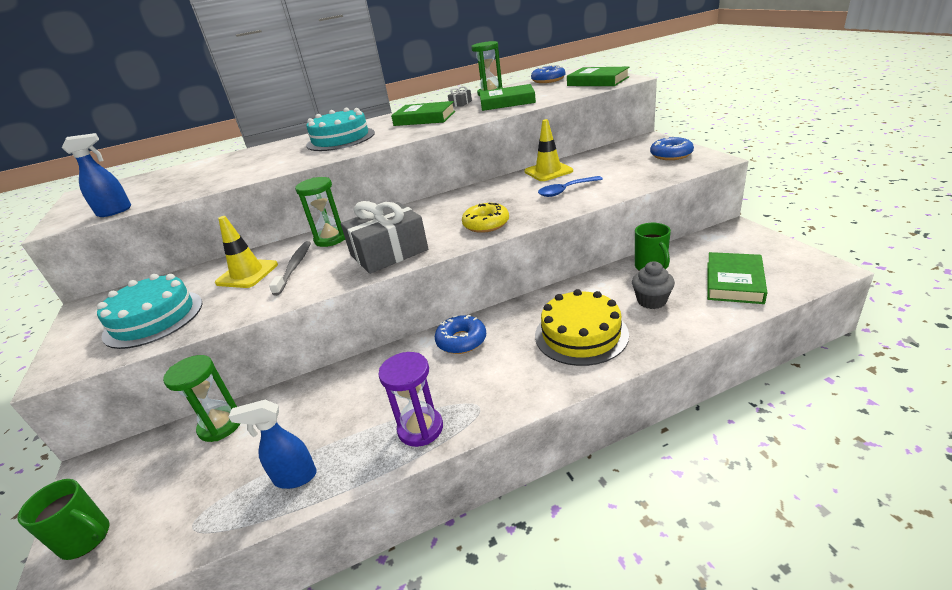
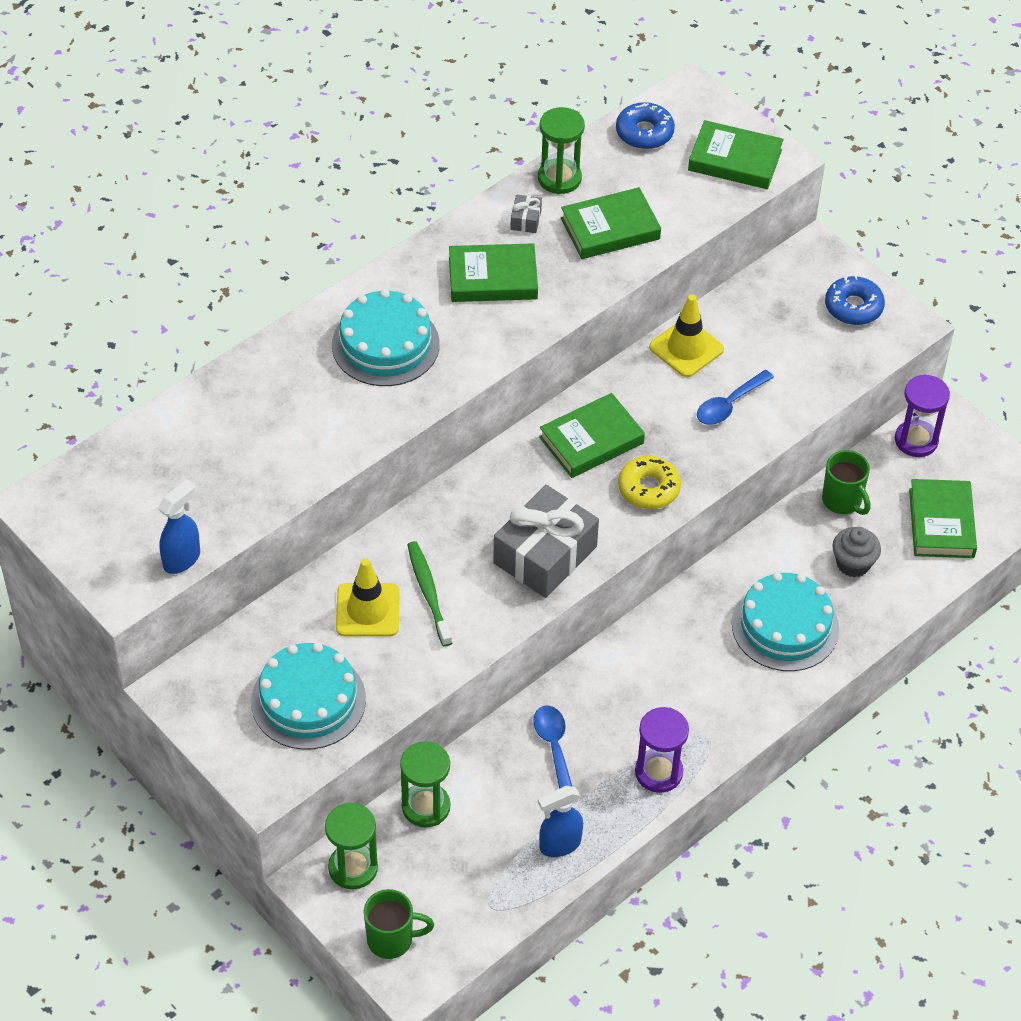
camera: 25 degrees left, 20 degrees up
grey toothbrush [269,241,311,296] -> green toothbrush [407,541,452,647]
green hourglass [295,177,345,247] -> green hourglass moved to [325,803,378,889]
blue donut [435,315,486,354] -> none
yellow cake [535,289,629,366] -> turquoise cake [732,572,839,671]
none -> blue spoon [533,706,572,789]
none -> green book [539,393,645,478]
none -> purple hourglass [895,374,950,457]

